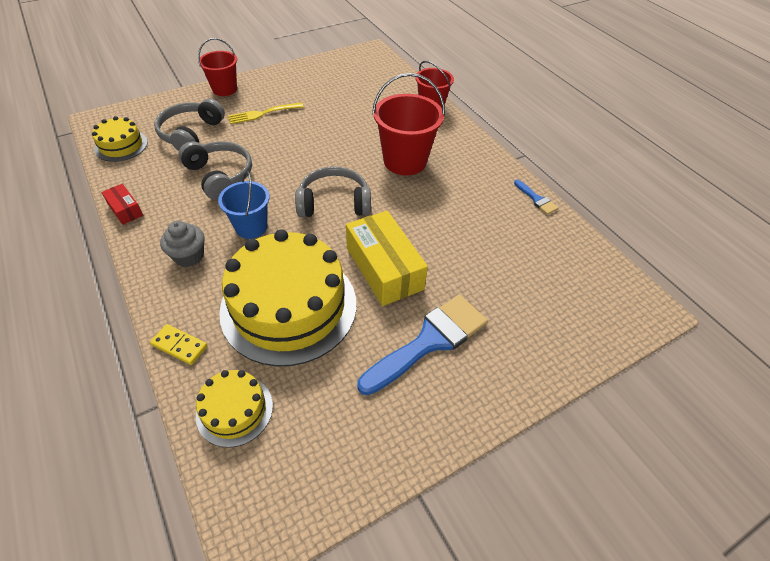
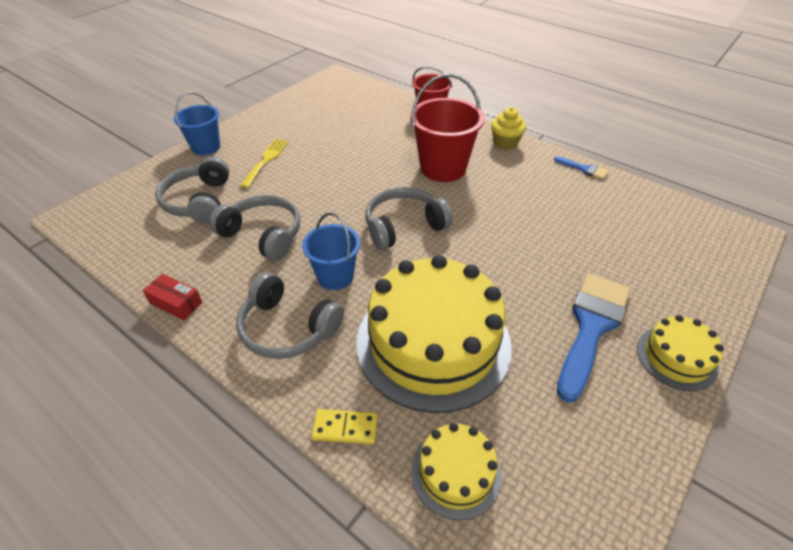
camera: 20 degrees left, 5 degrees down
yellow cake [92,116,148,162] -> yellow cake moved to [637,315,724,391]
grey cupcake [160,221,205,267] -> grey headphones [236,272,344,359]
red bucket [198,38,237,96] -> blue bucket [174,92,220,155]
yellow fork [228,102,304,124] -> yellow fork turned 150 degrees clockwise [240,139,289,188]
yellow box [346,210,428,306] -> none
none -> yellow cupcake [491,107,526,150]

